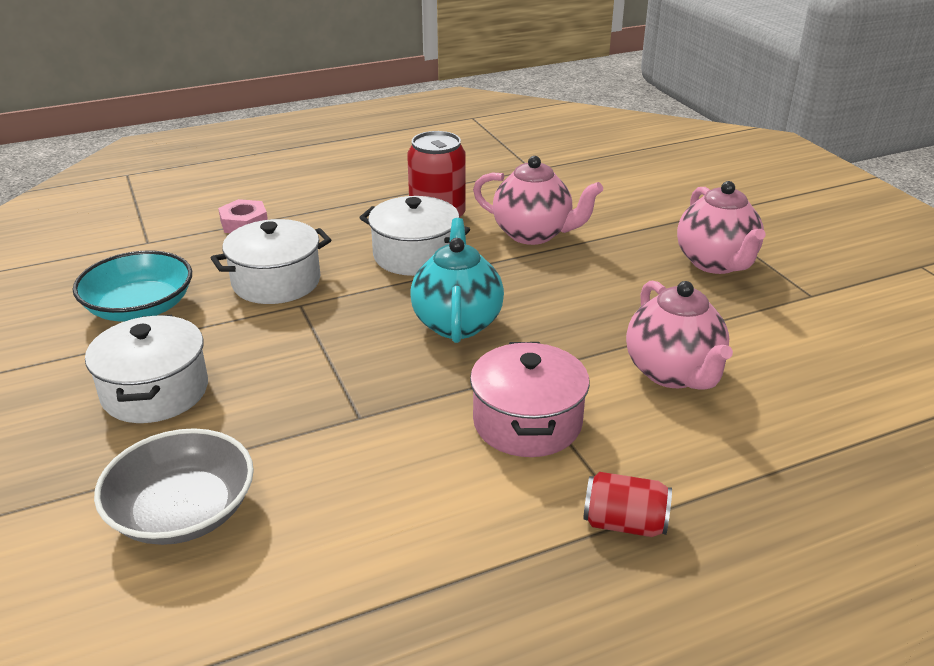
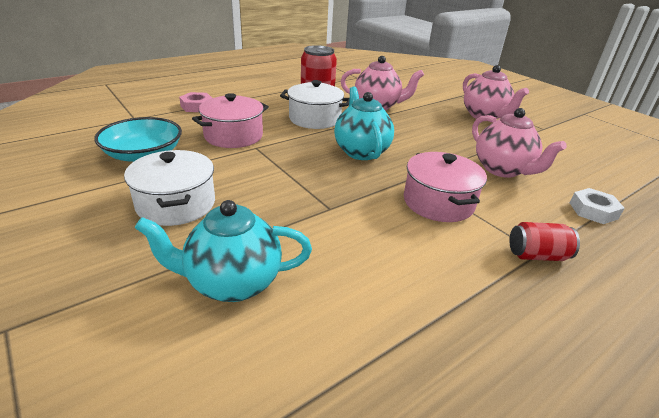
camera: 15 degrees left, 0 degrees up
grey bowl [94,428,254,545] -> turquoise teapot [135,200,312,302]
white pot [211,219,331,304] -> pink pot [192,93,269,148]
none -> white nut [570,188,625,224]

